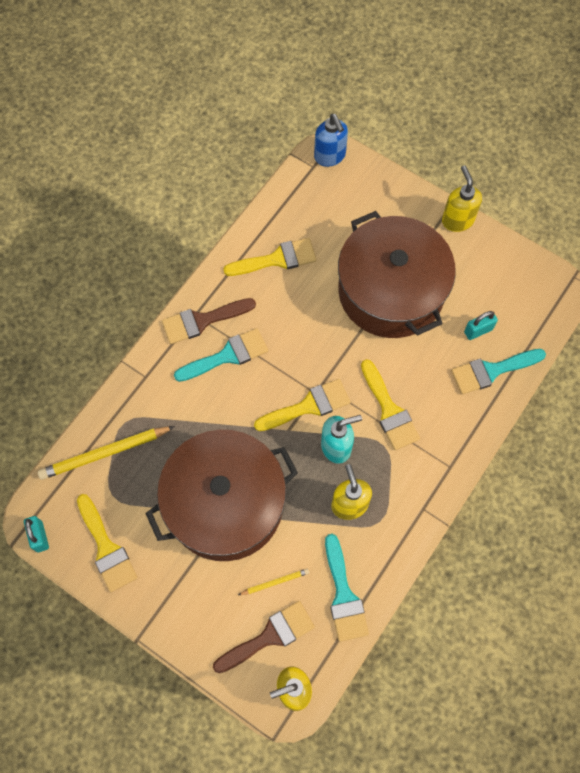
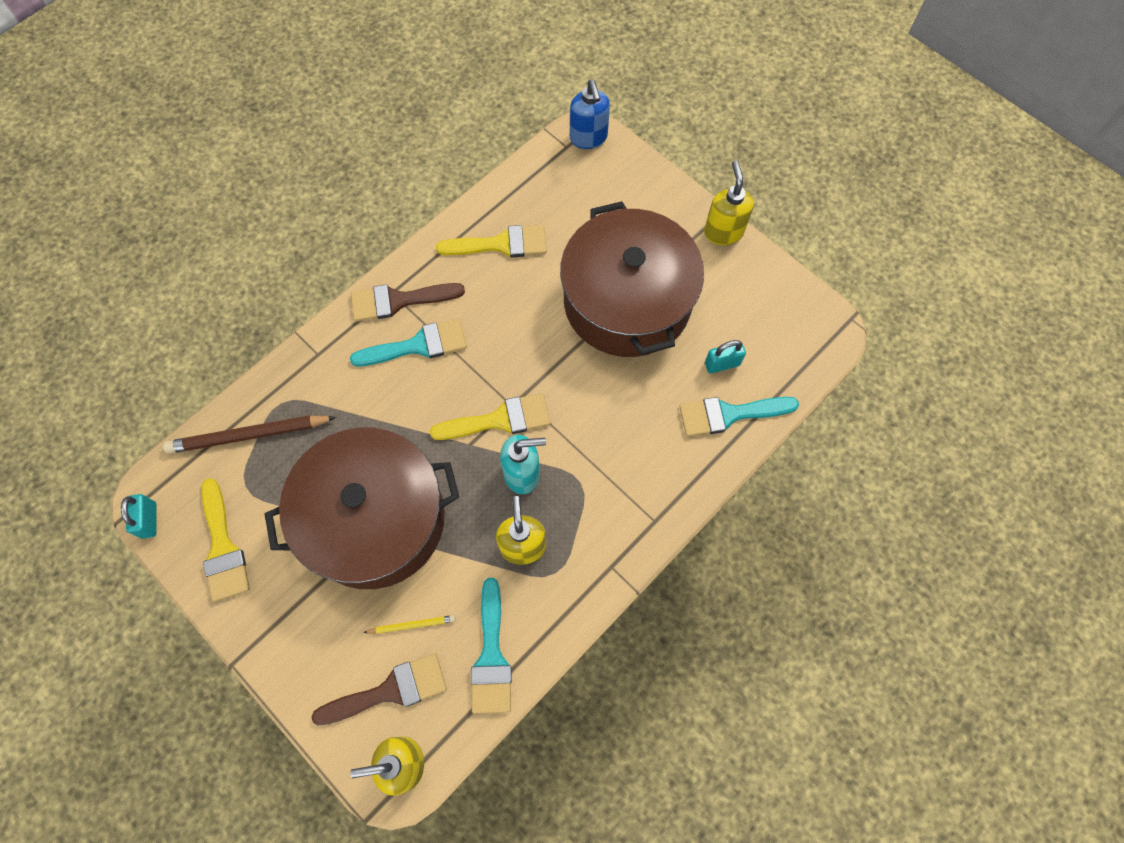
camera: 10 degrees right, 0 degrees up
yellow pencil [38,426,175,480] -> brown pencil [163,415,336,454]
yellow brush [361,359,420,450] -> none

